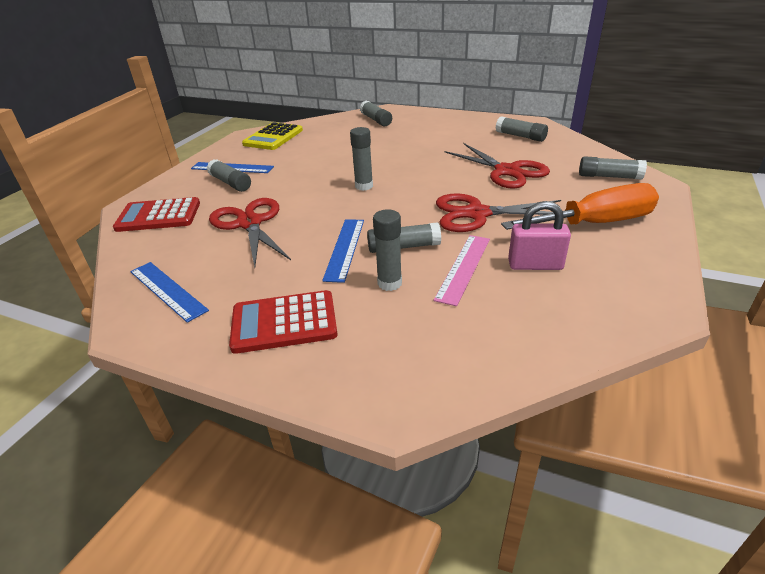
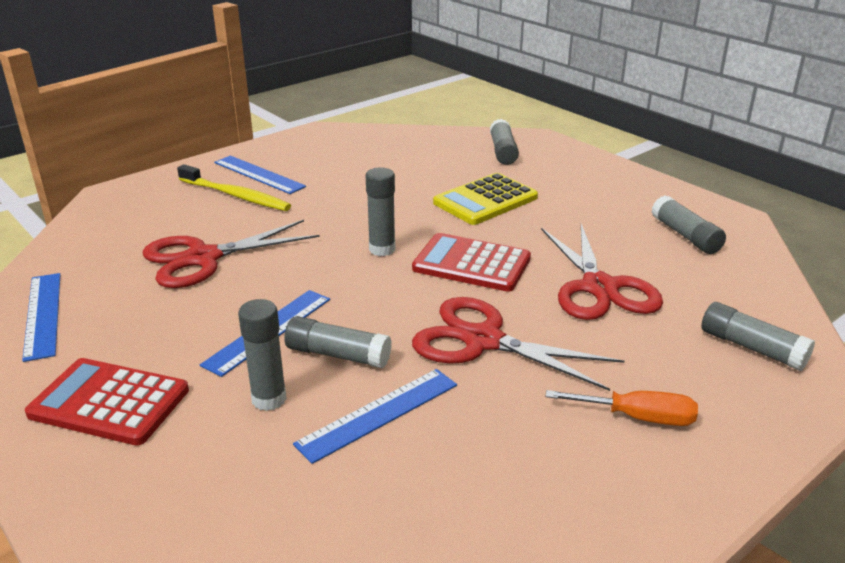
camera: 25 degrees right, 5 degrees down
red calculator [113,197,200,232] -> red calculator moved to [412,233,531,292]
grey glue stick [207,159,251,192] -> yellow toothbrush [177,164,291,211]
red scissors [209,198,291,267] -> red scissors turned 120 degrees counterclockwise [142,220,320,288]
yellow calculator [242,122,303,150] -> yellow calculator moved to [433,173,538,225]
pink ruler [434,235,490,306] -> blue ruler [293,369,457,464]
orange screwdriver [501,183,659,230] -> orange screwdriver [546,390,698,426], size x0.54
pink padlock [508,201,571,270] -> none

